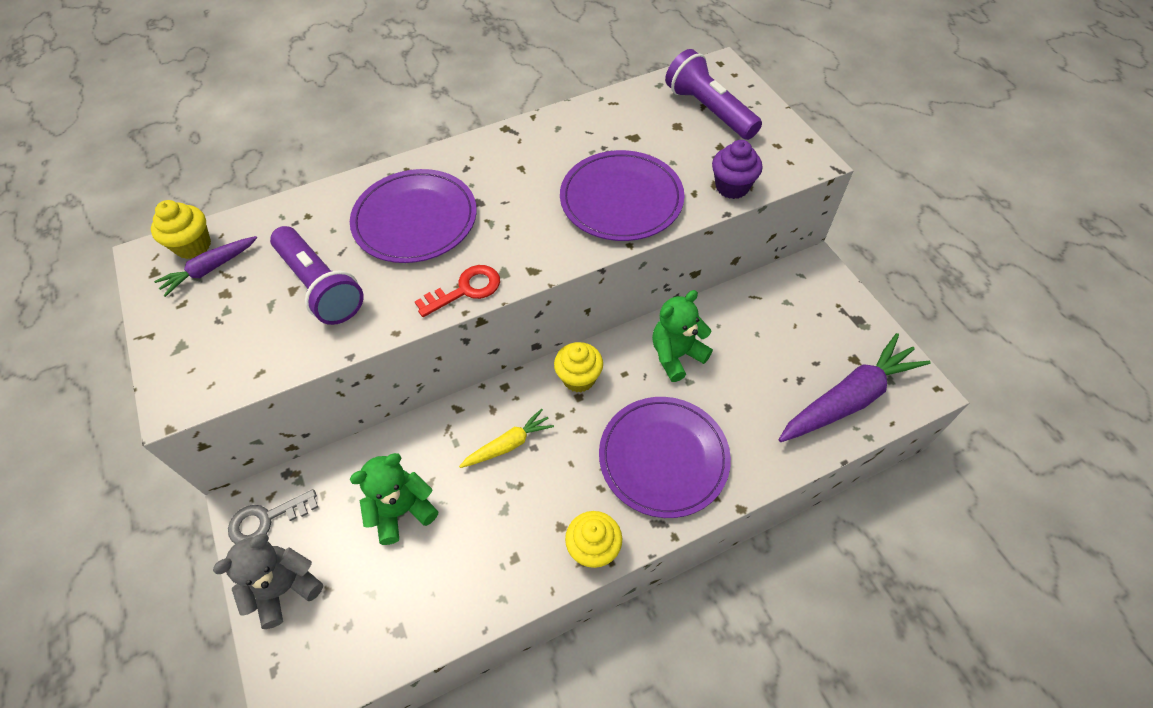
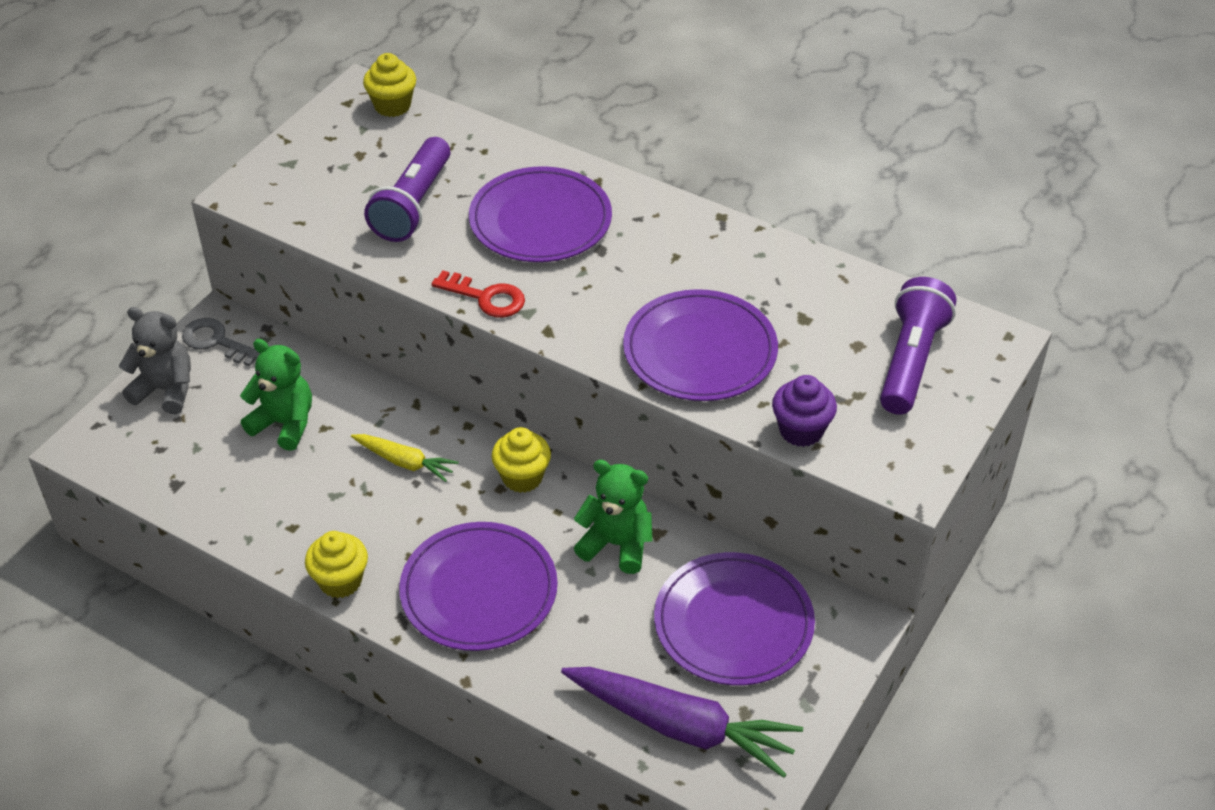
camera: 55 degrees right, 10 degrees down
purple carrot [154,236,257,297] -> none
none -> purple plate [654,552,815,685]

